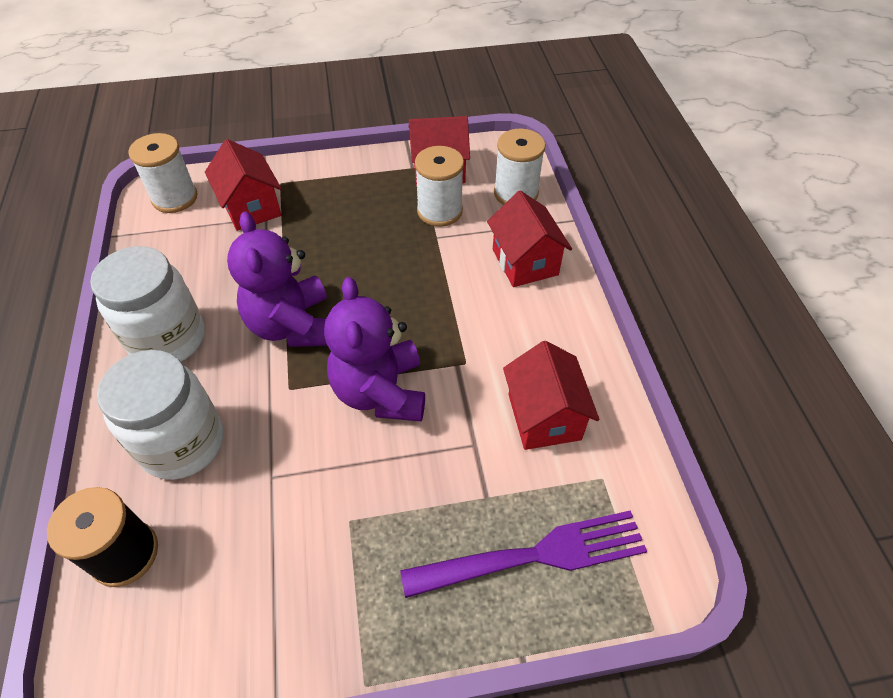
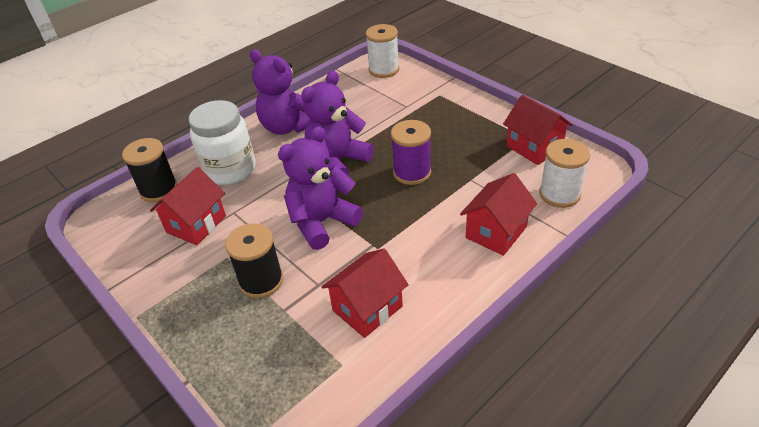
camera: 60 degrees right, 10 degrees down
white jar [90,246,204,361] -> purple teddy bear [250,49,310,135]
red house [205,139,281,231] -> red house moved to [150,167,226,245]
purple fork [400,510,647,598] -> none
white spool [415,146,464,227] -> none
none -> black spool [225,223,283,298]
none -> purple spool [391,120,431,185]

